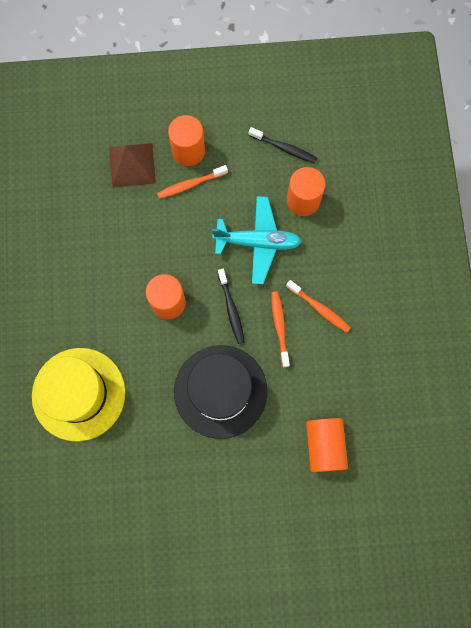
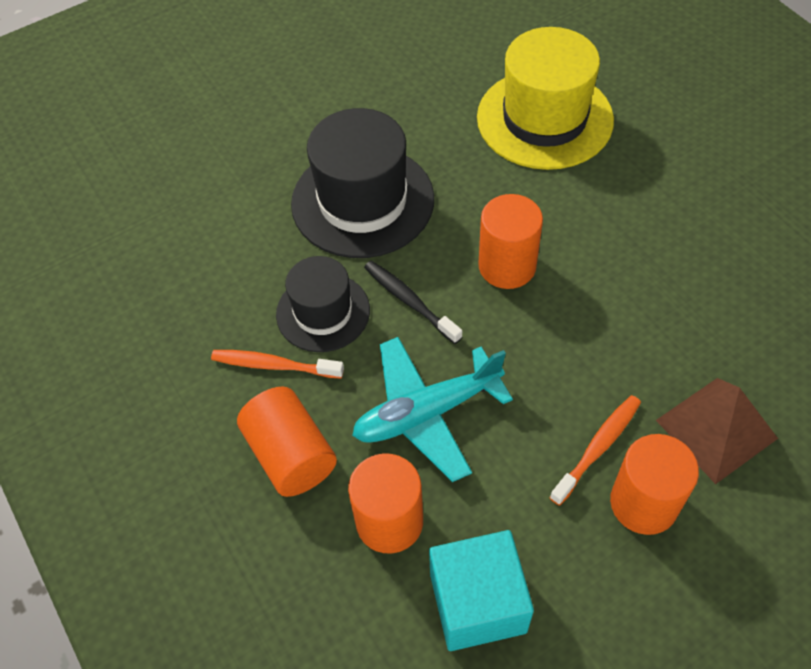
camera: 155 degrees right, 20 degrees down
black toothbrush [249,127,317,163] -> turquoise cube [429,530,534,651]
orange toothbrush [271,291,290,367] -> black hat [276,256,370,352]
orange cylinder [306,418,348,472] -> orange cylinder moved to [237,387,337,497]

